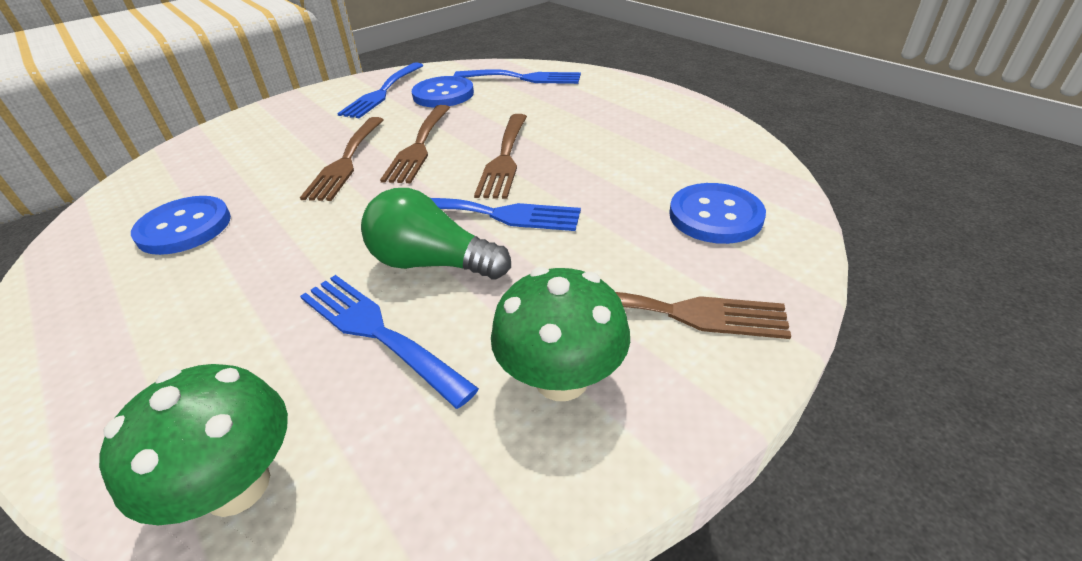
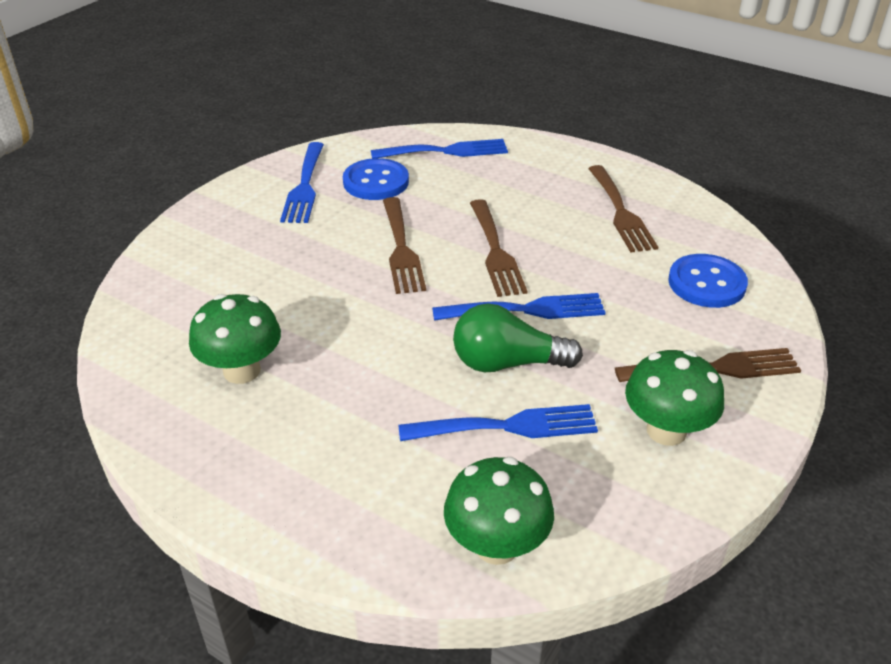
camera: 20 degrees left, 0 degrees up
blue button [131,196,231,255] -> green mushroom [189,294,281,384]
brown fork [300,117,384,201] -> brown fork moved to [588,165,658,253]
blue fork [300,275,479,409] -> blue fork turned 150 degrees clockwise [398,404,598,441]

